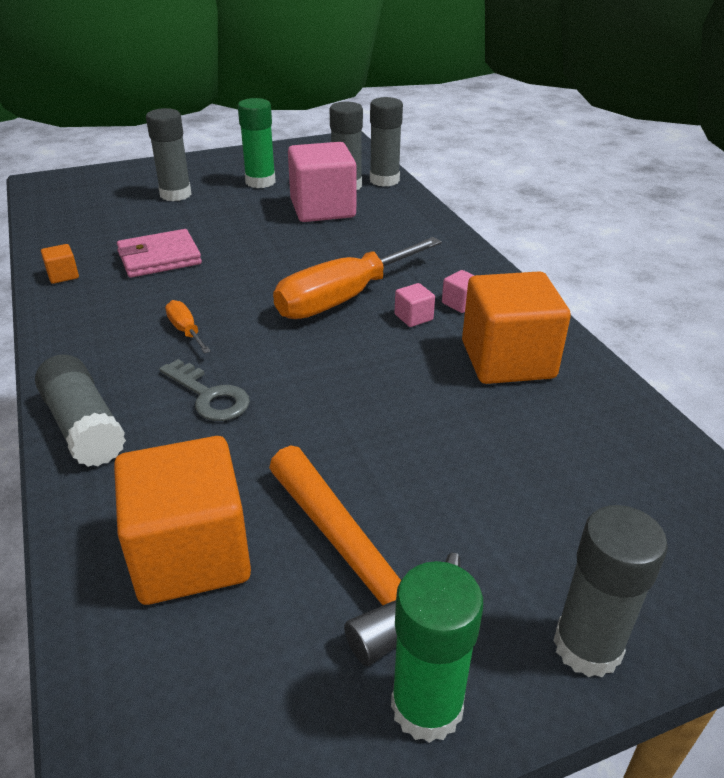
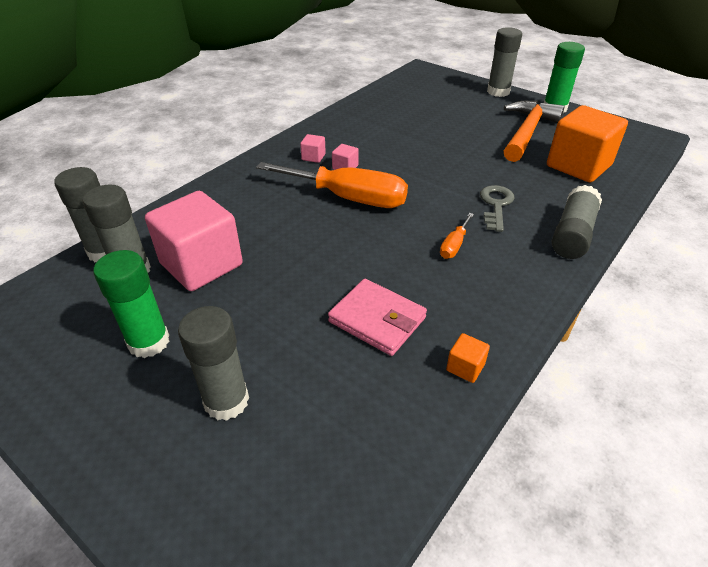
camera: 120 degrees left, 5 degrees up
orange cube [462,271,571,384] -> none

